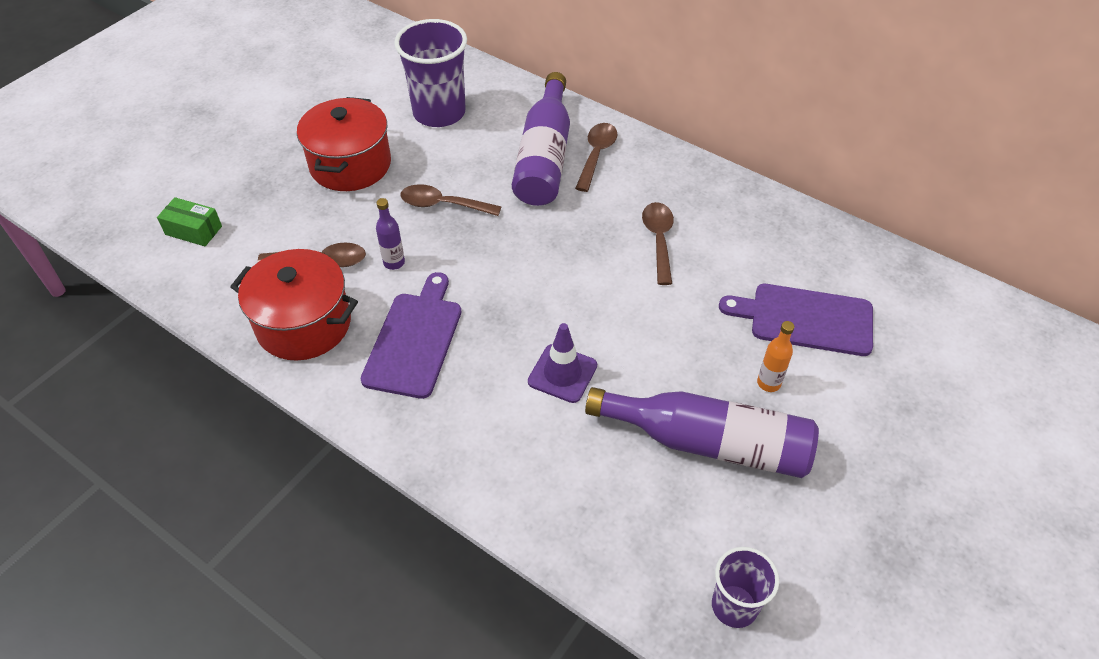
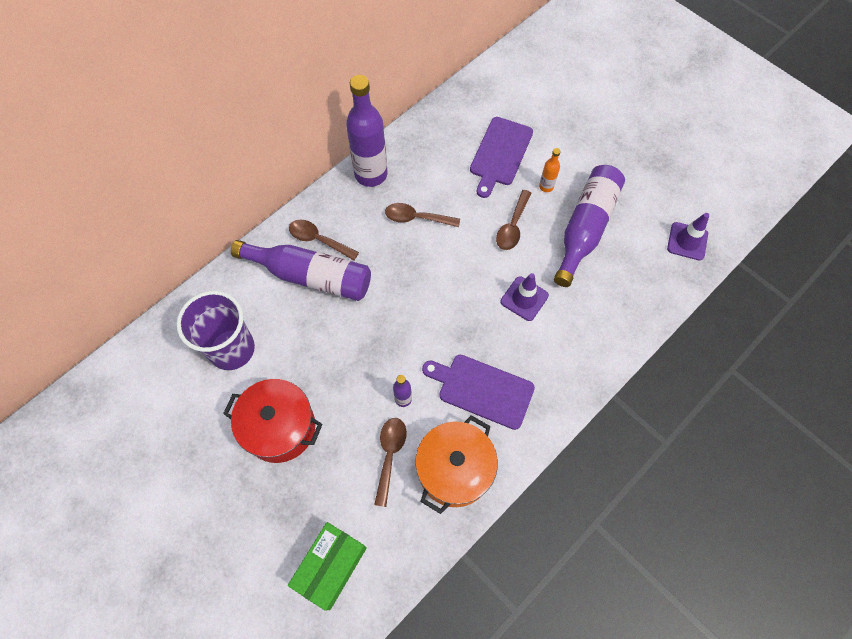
camera: 80 degrees left, 15 degrees up
green box [157,197,222,246] -> green box [288,522,367,611], size x1.60
red pot [230,249,358,361] -> orange pot [415,415,498,514]
brown spoon [400,184,502,216] -> brown spoon moved to [496,190,532,250]
purple cup [712,547,779,628] -> purple traffic cone [667,213,709,260]
none -> purple bottle [346,75,387,187]

